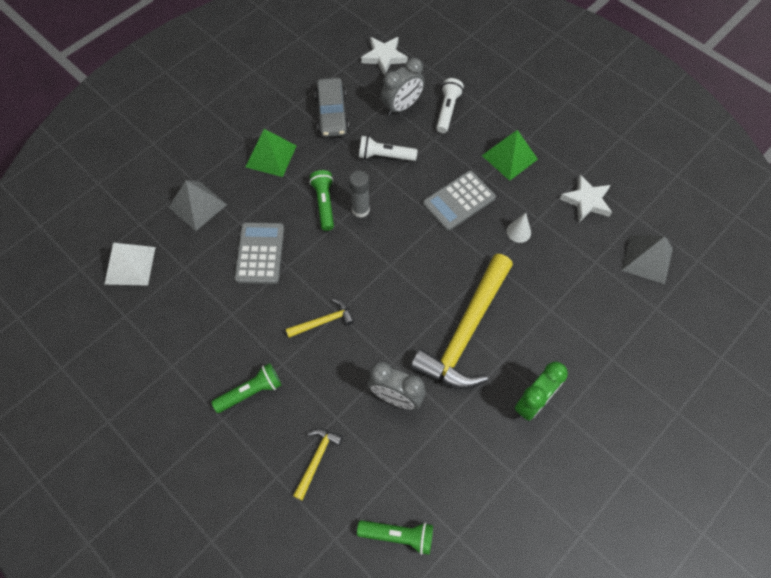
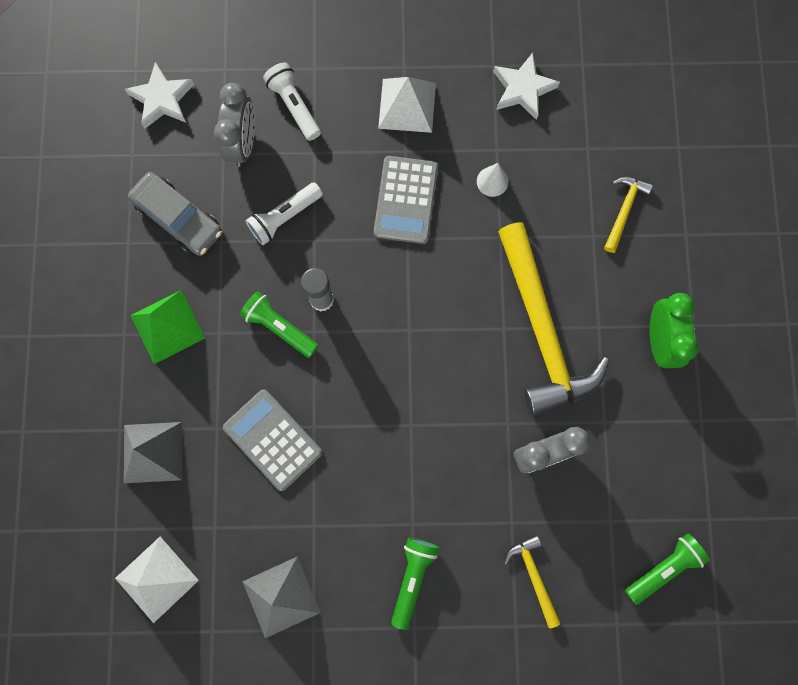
camera: 45 degrees left, 15 degrees up
yellow hammer [286,299,354,338] -> yellow hammer moved to [604,177,653,253]
green pyramid [482,130,538,181] -> white pyramid [378,77,436,133]
grey pyramid [622,235,673,284] -> grey pyramid moved to [242,557,321,638]

